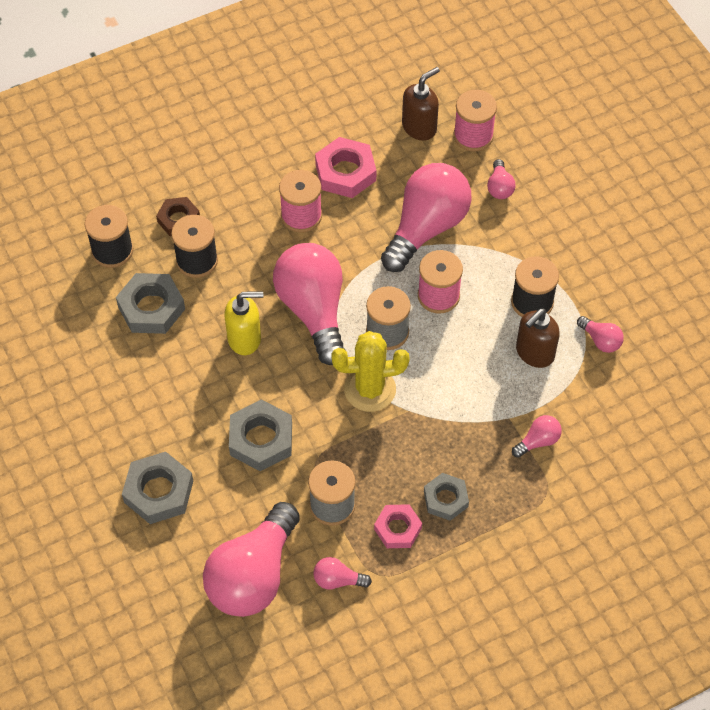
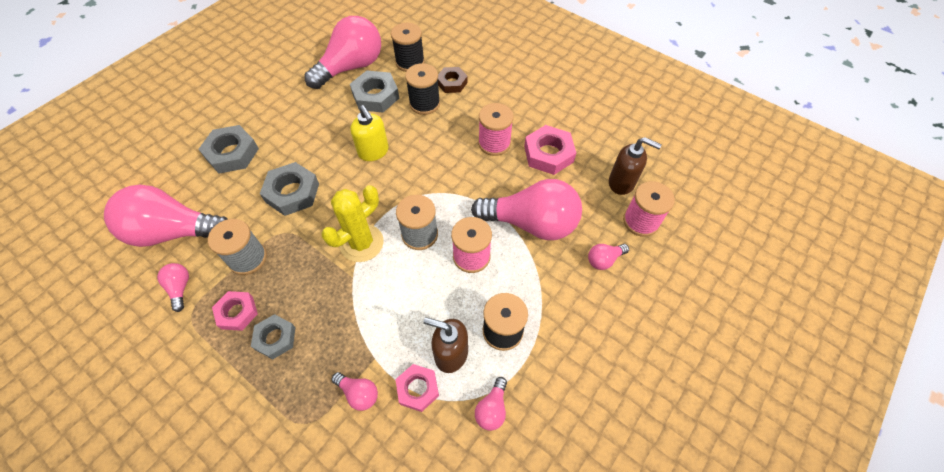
camera: 65 degrees right, 0 degrees up
pink light bulb [273,243,344,365] -> pink light bulb moved to [304,16,381,89]
yellow cactus [331,331,410,412] -> yellow cactus turned 75 degrees clockwise [322,185,384,262]
none -> pink nut [395,364,439,412]

